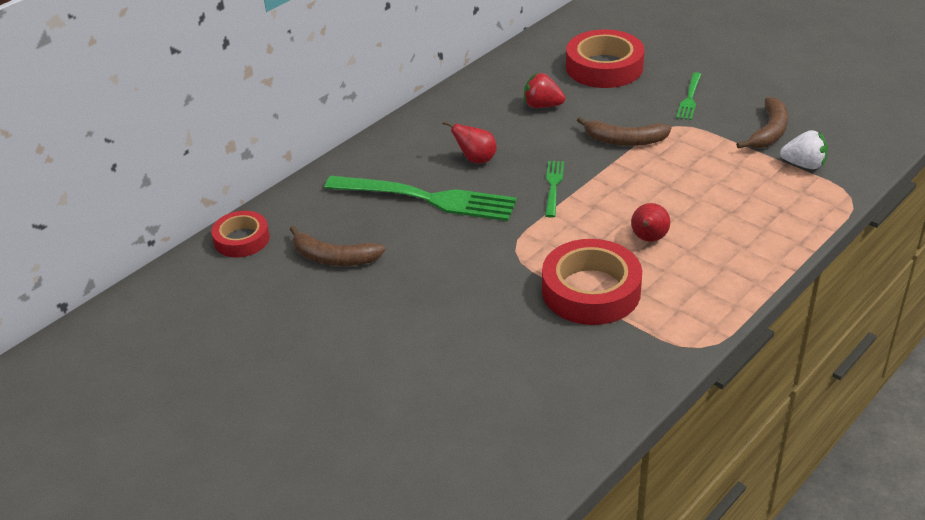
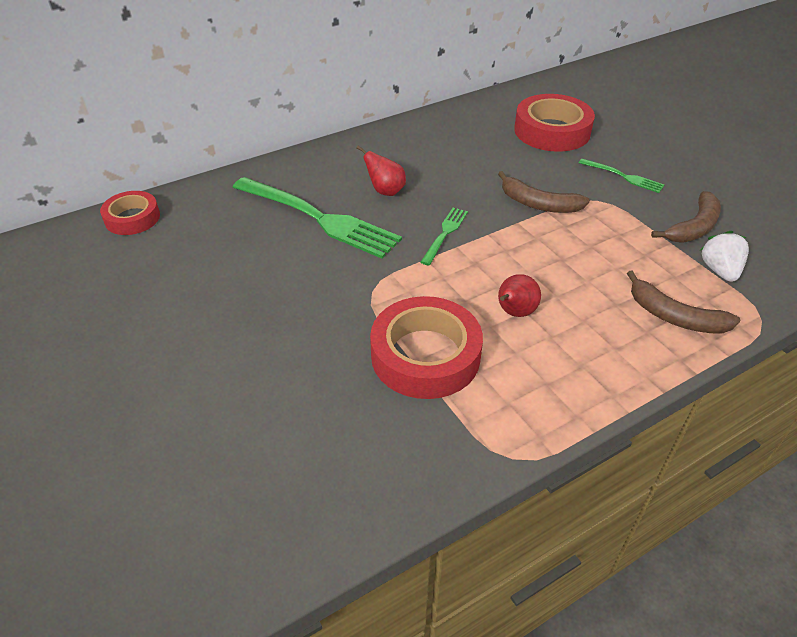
camera: 15 degrees right, 5 degrees up
brown banana [290,226,385,266] -> brown banana moved to [627,270,740,334]
red strawberry [524,73,565,108] -> none
green fork [676,72,701,120] -> green fork turned 90 degrees counterclockwise [579,158,664,193]
white strawberry [780,130,828,169] -> white strawberry turned 120 degrees counterclockwise [700,231,749,282]

